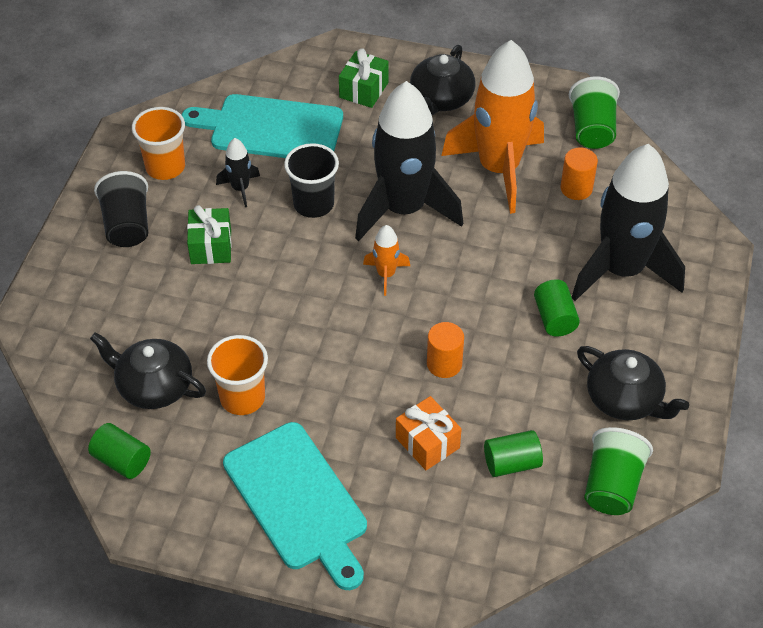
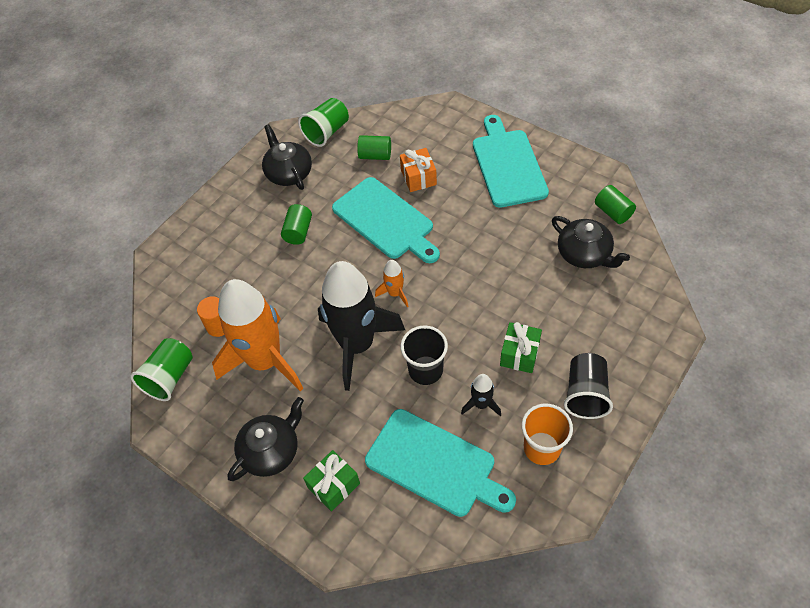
camera: 155 degrees left, 5 degrees up
orange cup [207,335,268,415] -> none
orange cylinder [427,322,464,378] -> turquoise cutting board [332,177,440,263]
black rocket [572,144,685,301] -> none

